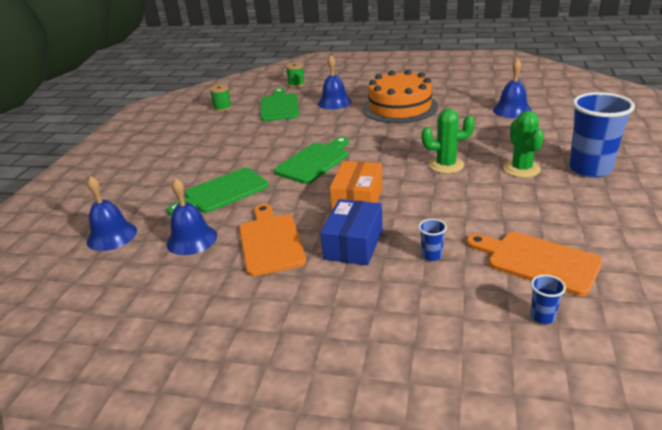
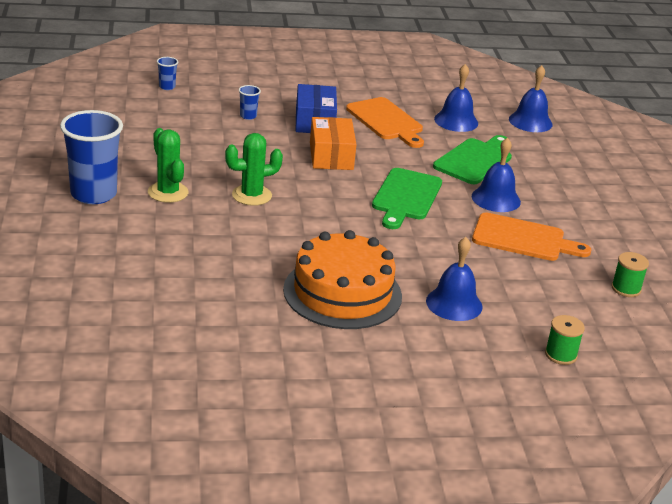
camera: 155 degrees right, 0 degrees up
green cutting board [260,88,299,121] -> none
orange cutting board [466,232,603,296] -> orange cutting board moved to [472,212,591,261]
blue bell [493,59,532,118] -> blue bell moved to [472,137,521,212]

